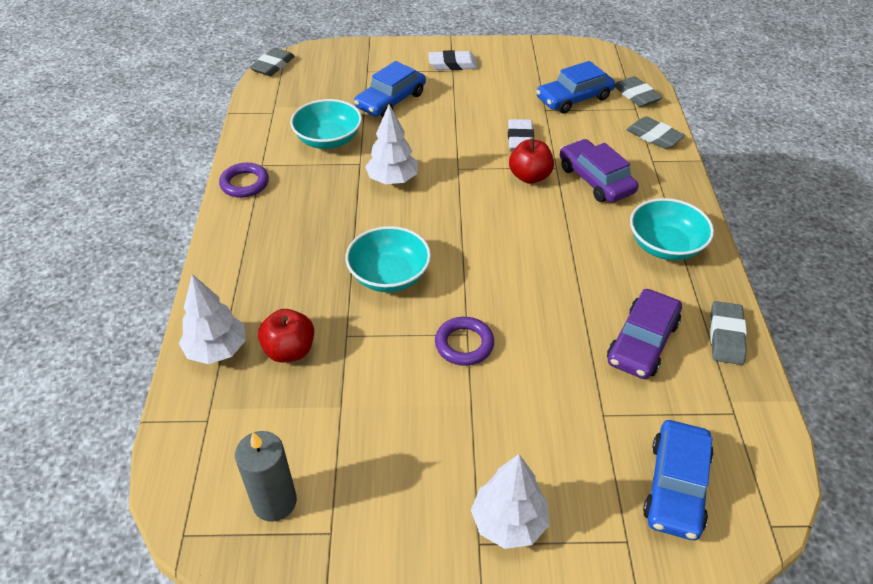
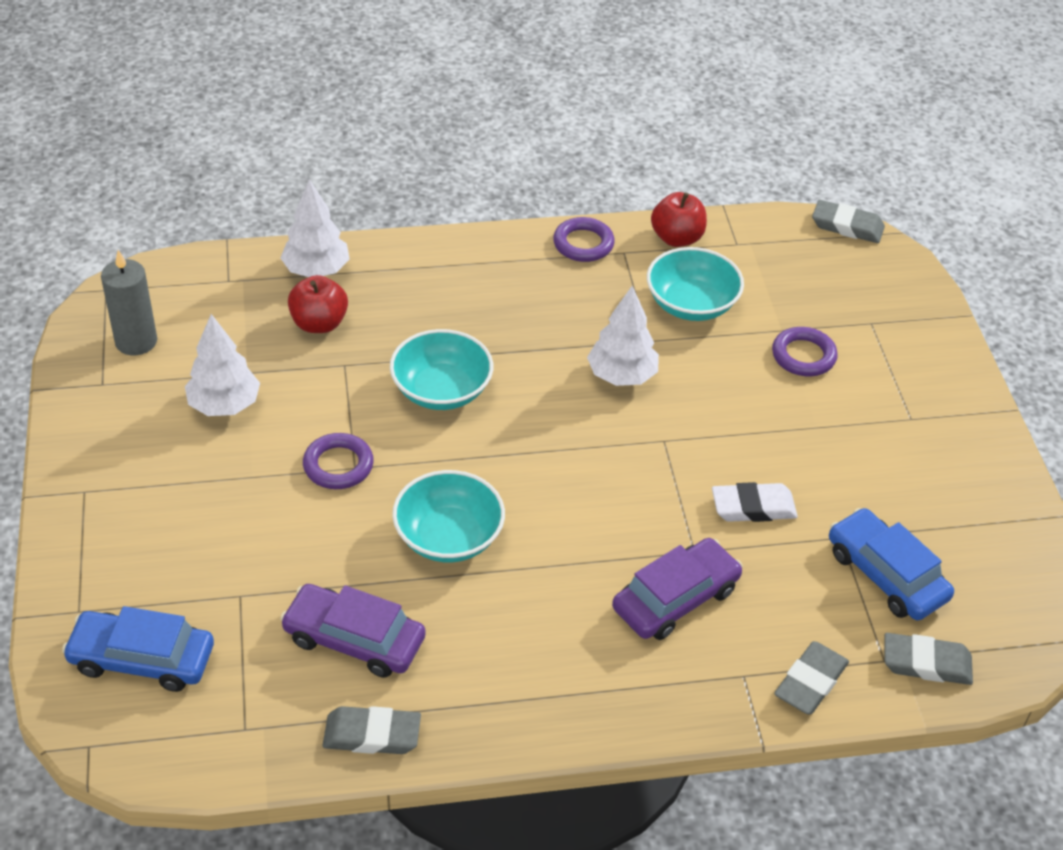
camera: 80 degrees right, 0 degrees up
blue car [354,61,426,117] -> purple ring [772,327,838,376]
white eraser [428,50,478,70] -> none
white tree [471,454,549,549] -> white tree moved to [185,314,260,416]
red apple [509,138,554,184] -> red apple moved to [651,192,707,247]
grey eraser [615,76,663,107] -> grey eraser turned 45 degrees clockwise [884,633,973,685]
turquoise bowl [630,198,714,261] -> turquoise bowl moved to [392,470,505,563]

